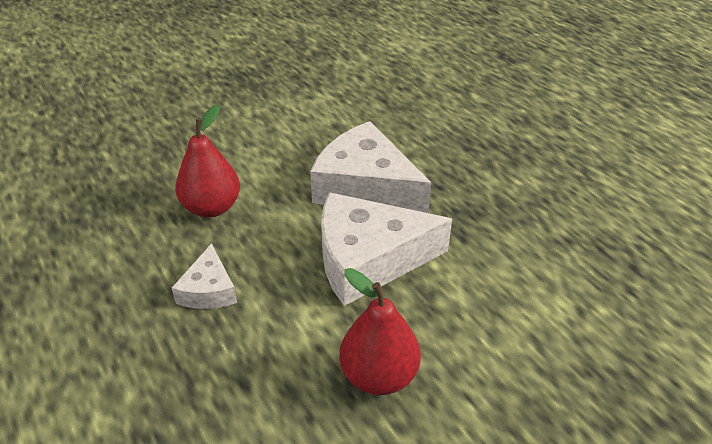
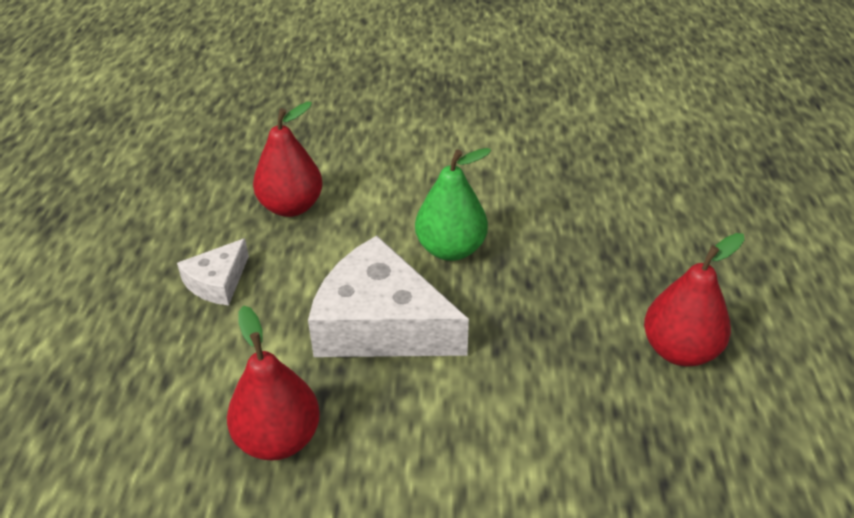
camera: 35 degrees right, 0 degrees up
white cheese [310,121,431,213] -> green pear [415,148,491,261]
none -> red pear [644,233,745,366]

